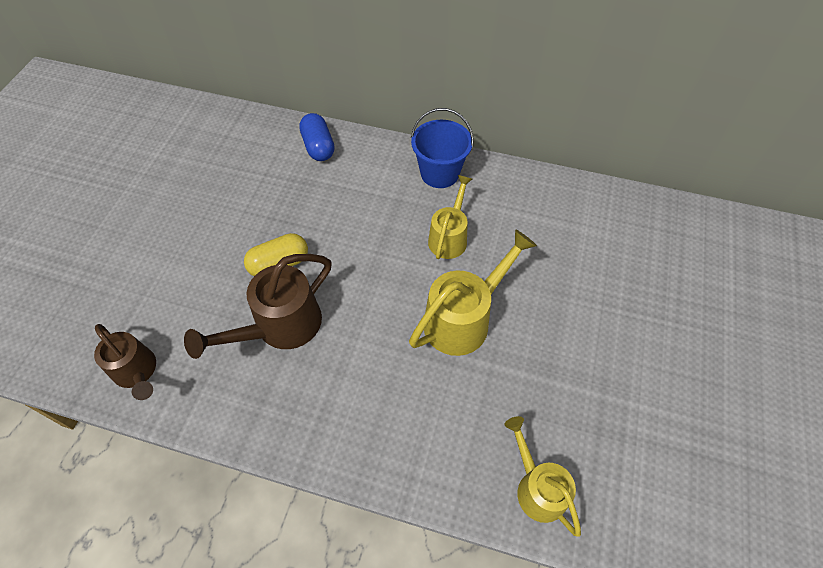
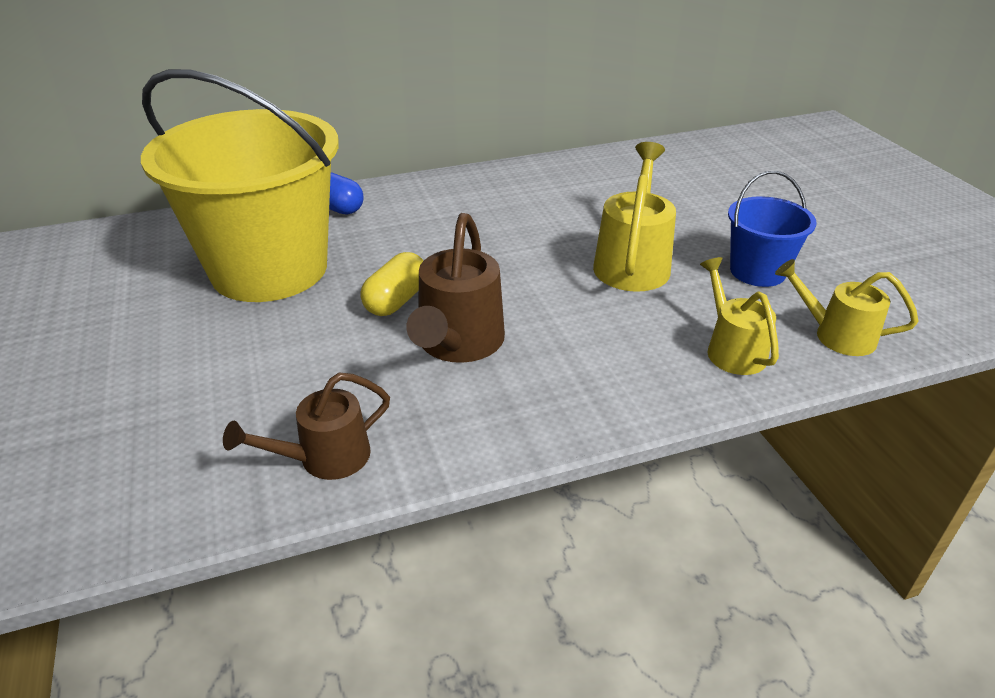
camera: 35 degrees left, 20 degrees down
brown watering can [94,324,156,400] -> brown watering can turned 135 degrees clockwise [223,373,390,480]
blue bucket [411,108,474,188] -> blue bucket moved to [728,171,817,287]
yellow watering can [428,175,472,259] -> yellow watering can moved to [700,257,779,375]
none -> yellow bucket [141,69,339,302]

